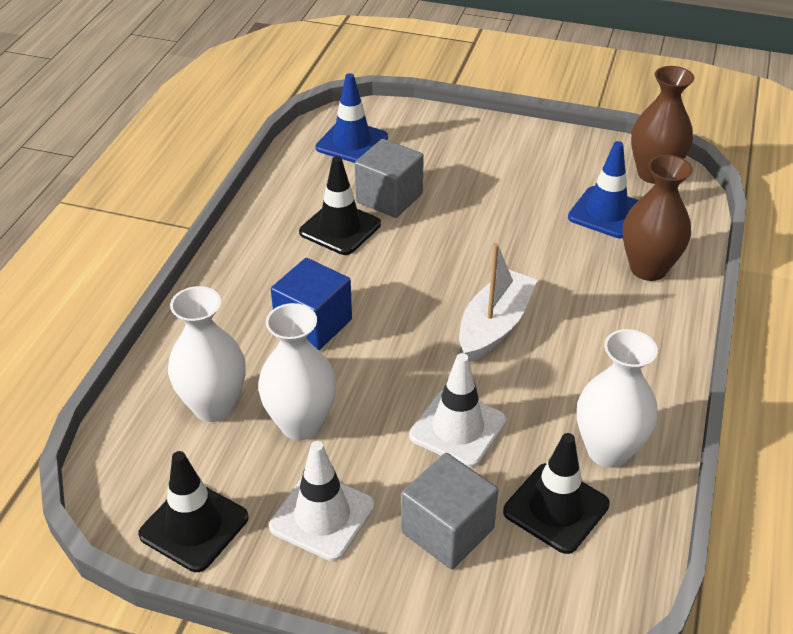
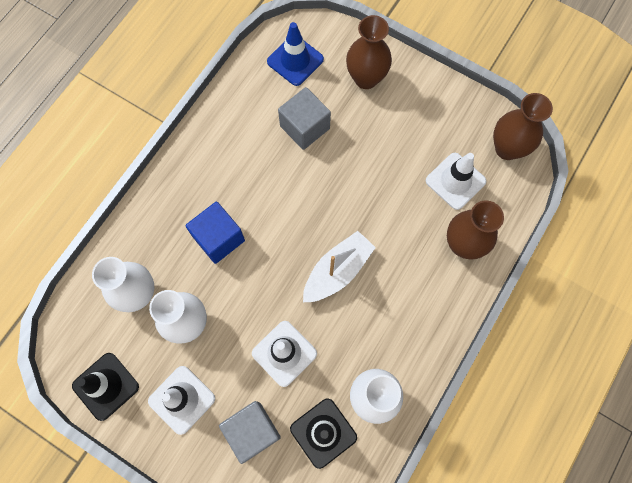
camera: 15 degrees right, 30 degrees up
black traffic cone [299,156,381,255] -> none
blue traffic cone [568,141,638,238] -> white traffic cone [426,153,486,210]
none -> brown vase [346,15,392,89]

